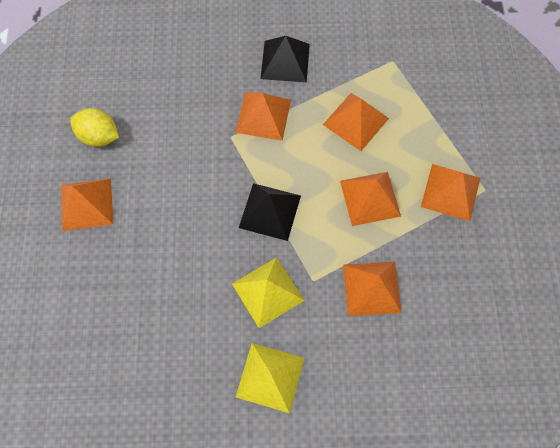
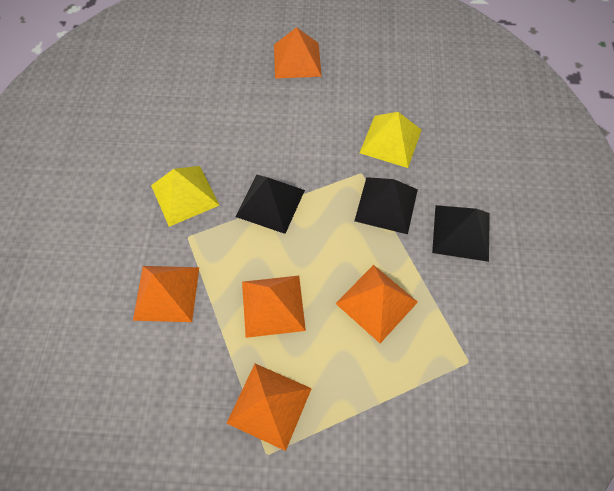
camera: 95 degrees right, 5 degrees down
yellow lemon [70,108,119,147] -> none
orange pyramid [235,92,291,141] -> black pyramid [355,177,418,234]
yellow pyramid [236,343,304,413] -> yellow pyramid moved to [360,112,421,168]

